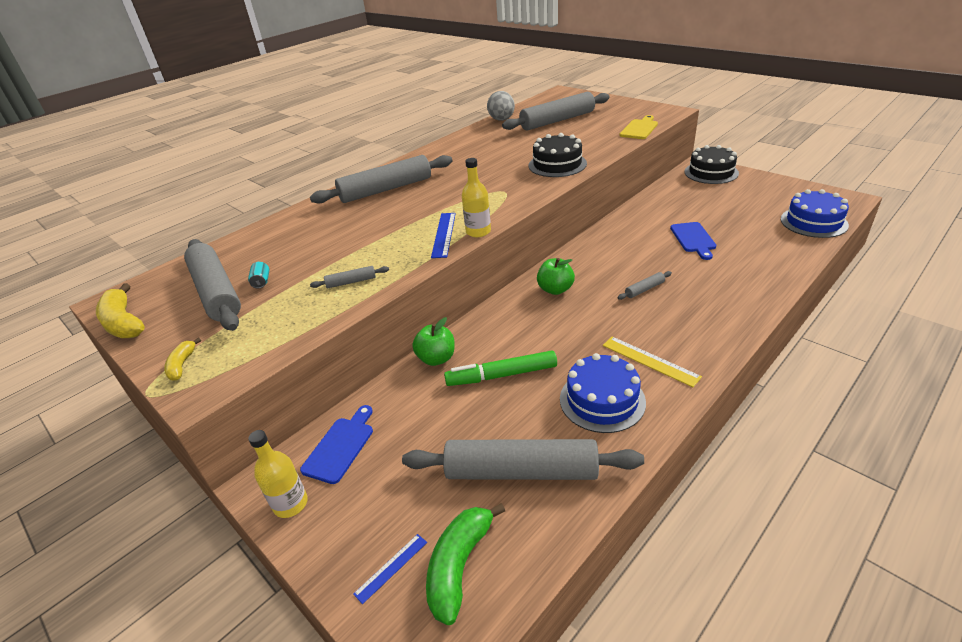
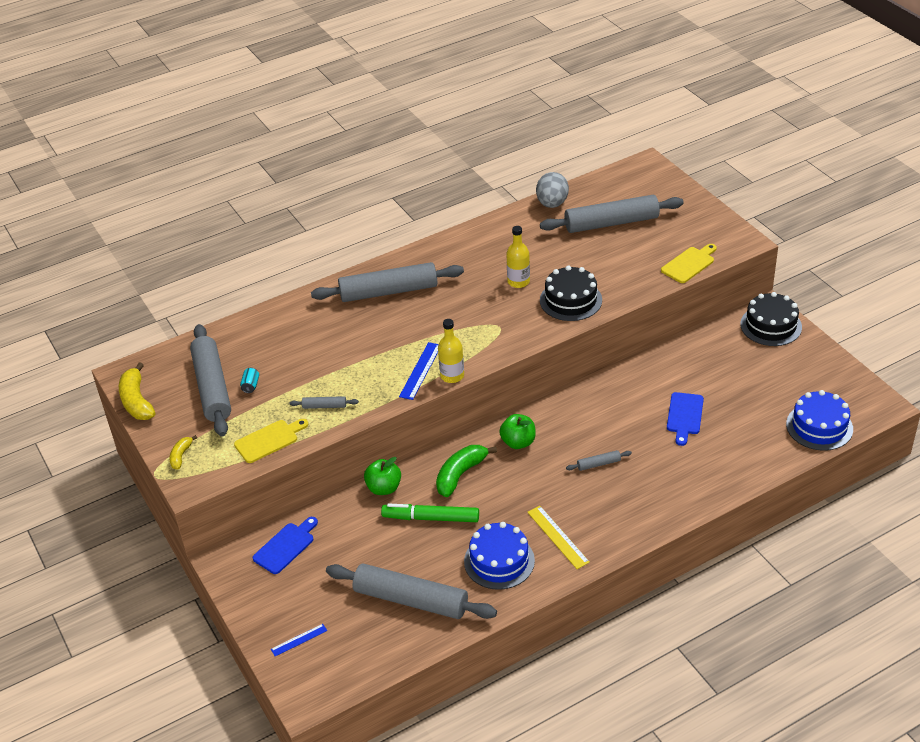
camera: 15 degrees right, 5 degrees up
yellow bottle [248,430,308,518] -> yellow bottle moved to [506,226,530,288]
green banana [426,503,505,625] -> green banana moved to [436,445,497,497]
none -> yellow cutting board [234,419,308,463]

